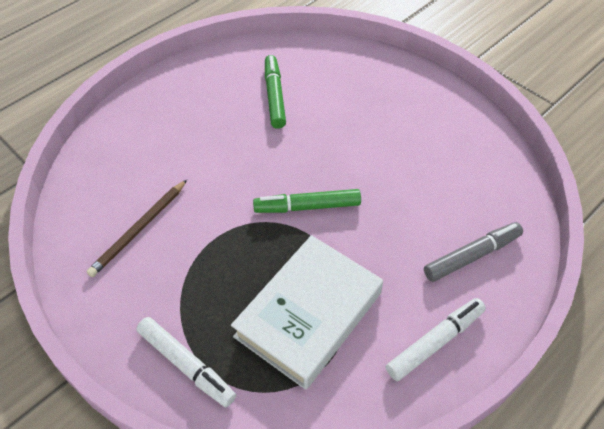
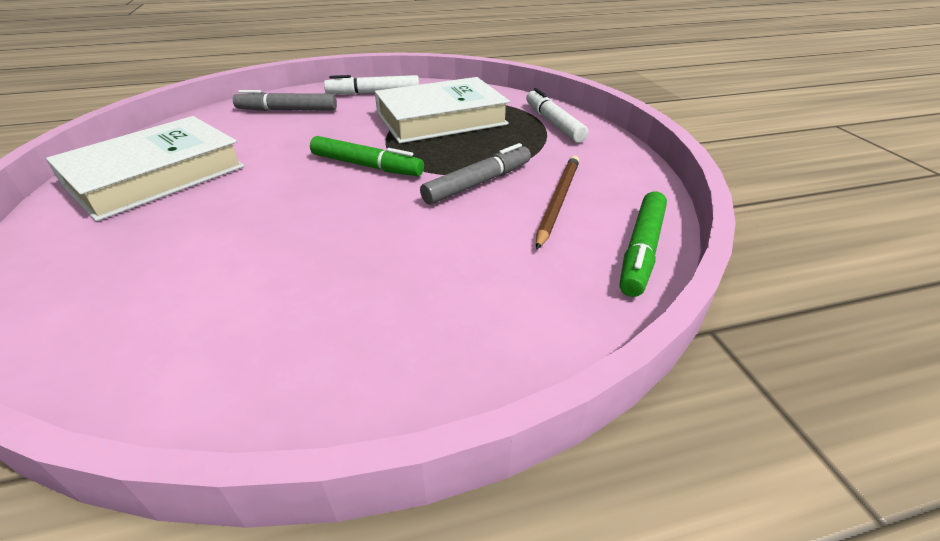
camera: 150 degrees left, 15 degrees down
brown pencil [86,180,187,277] -> brown pencil turned 45 degrees counterclockwise [536,156,579,250]
green marker [265,55,286,129] -> green marker moved to [620,191,667,297]
none -> white book [46,116,245,221]
none -> grey marker [420,143,531,205]

